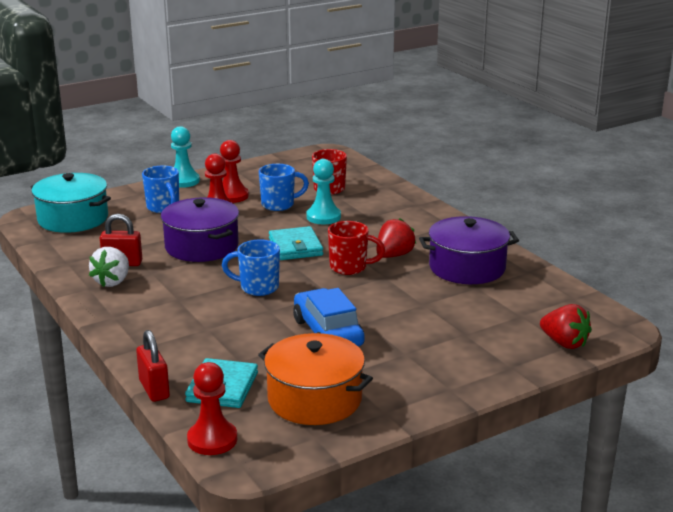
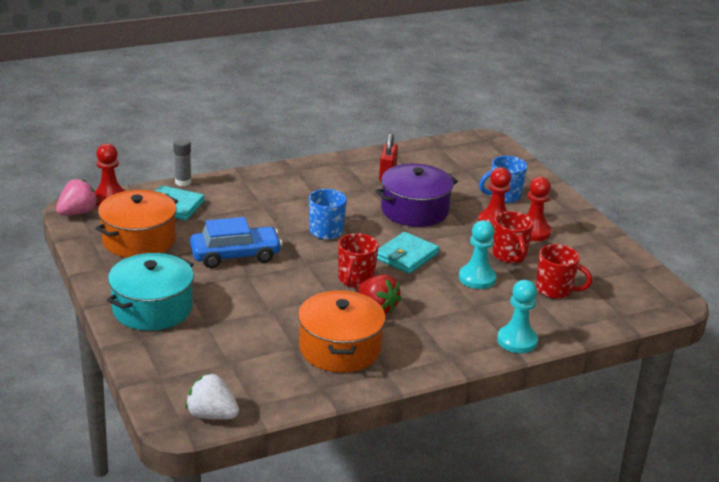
camera: 95 degrees right, 5 degrees up
turquoise pot [30,173,111,233] -> turquoise pot moved to [107,253,194,331]
white strawberry [89,247,129,287] -> white strawberry moved to [186,373,239,420]
red padlock [136,330,170,402] -> grey glue stick [173,138,191,186]
turquoise pawn [171,126,200,188] -> turquoise pawn moved to [497,280,538,353]
blue mug [259,164,309,211] -> red mug [492,211,533,263]
turquoise wallet [269,226,323,260] -> turquoise wallet turned 45 degrees counterclockwise [377,232,439,274]
purple pot [419,216,519,284] -> orange pot [298,290,386,373]
red strawberry [540,304,592,349] -> none
none -> pink strawberry [56,179,98,215]

